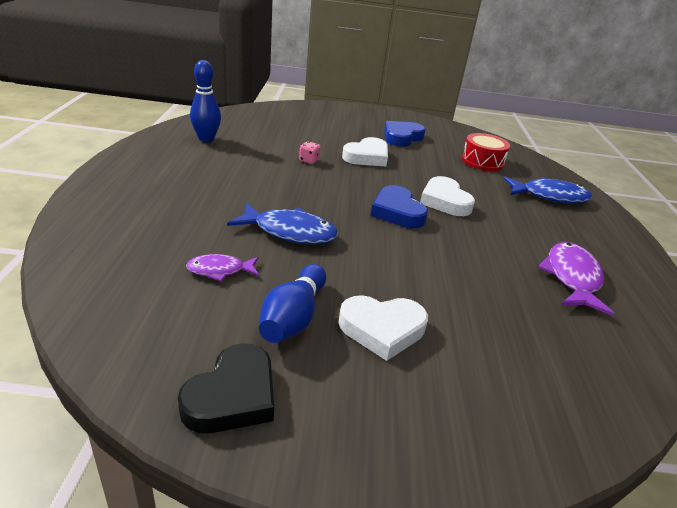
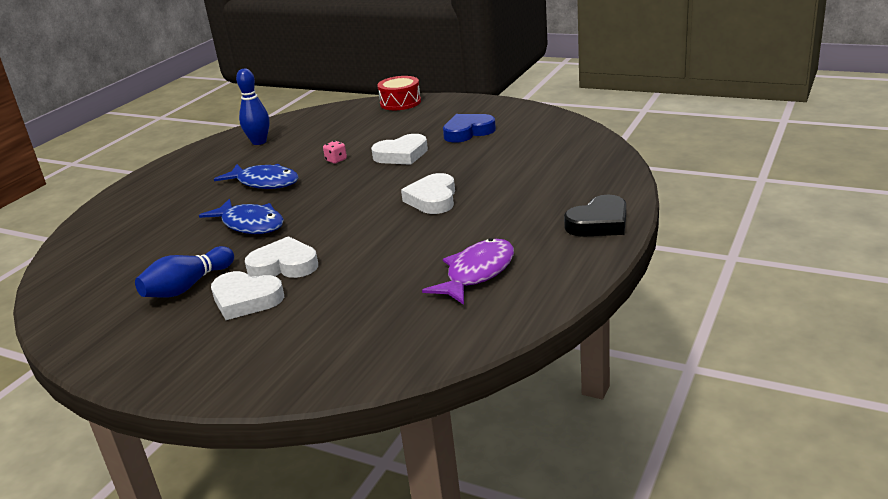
camera: 30 degrees right, 5 degrees down
black heart [178,343,274,433] -> black heart moved to [564,195,626,237]
purple fish [186,254,259,282] -> none
blue heart [370,185,428,228] -> none
red drum [462,133,510,171] -> red drum moved to [377,76,421,110]
blue fish [503,177,592,203] -> blue fish moved to [214,164,299,189]
none -> white heart [245,236,318,278]

